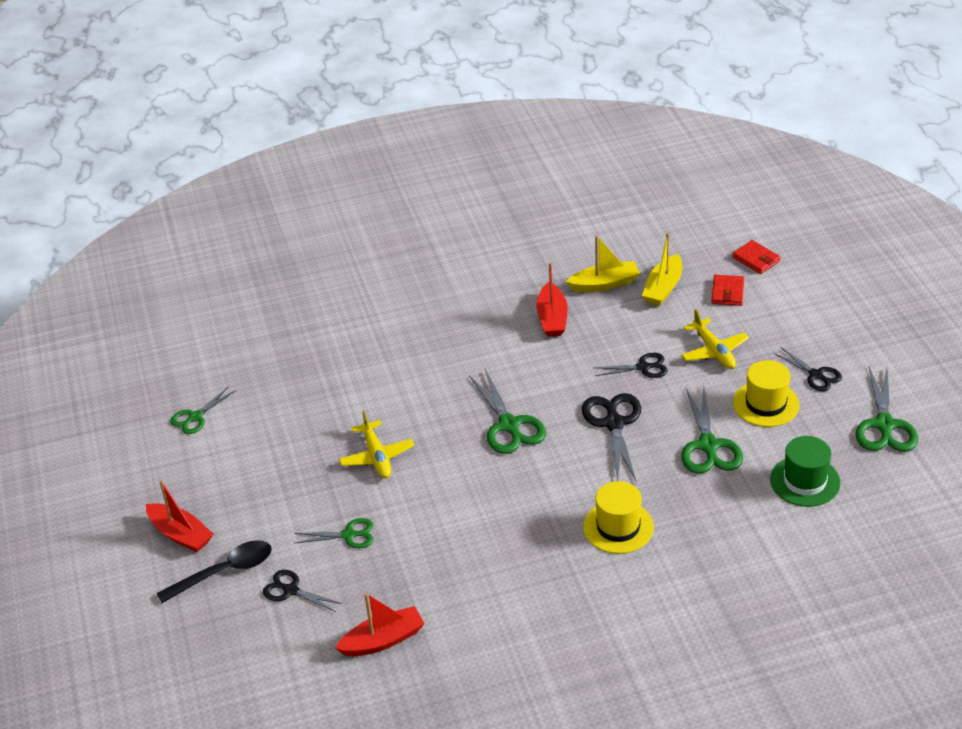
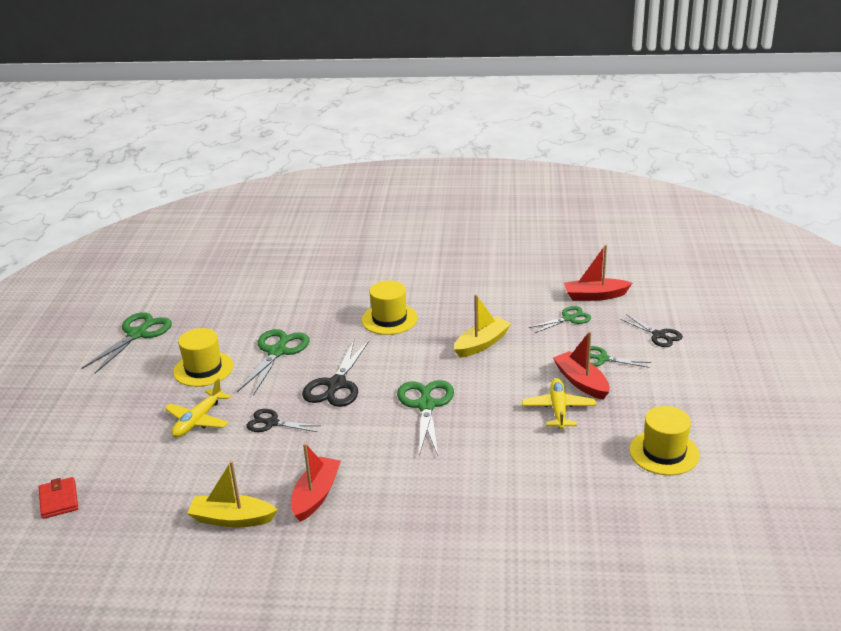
camera: 160 degrees left, 10 degrees down
red boat [146,480,213,552] -> red boat moved to [553,331,610,400]
black spoon [156,540,272,603] -> none
green scissors [170,386,236,434] -> green scissors moved to [529,306,591,333]
yellow boat [642,233,682,306] -> yellow boat moved to [454,294,511,358]
yellow plane [681,309,749,369] -> yellow plane turned 150 degrees counterclockwise [165,378,231,437]
red wallet [711,275,744,306] -> none
green hat [770,436,840,507] -> none
black scissors [774,347,842,391] -> none
none -> yellow hat [630,406,700,475]

